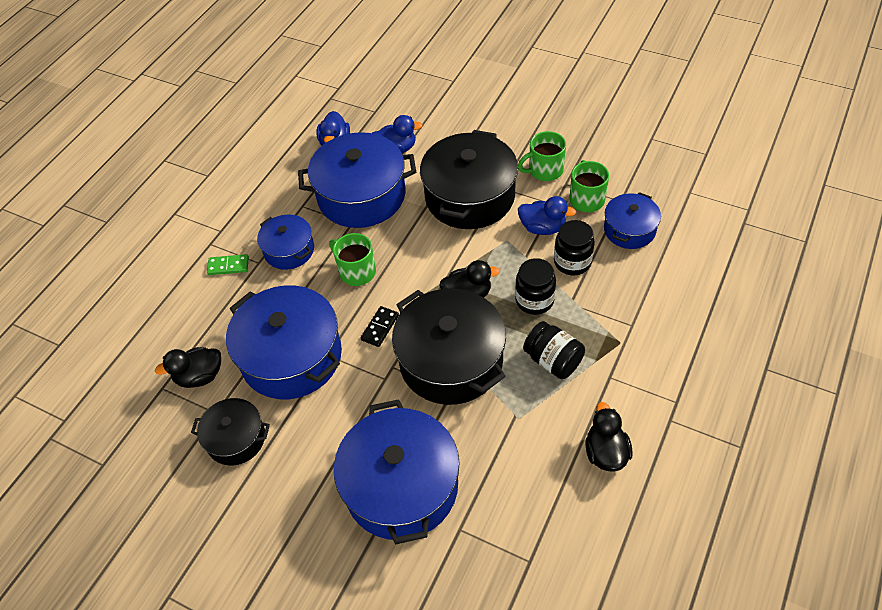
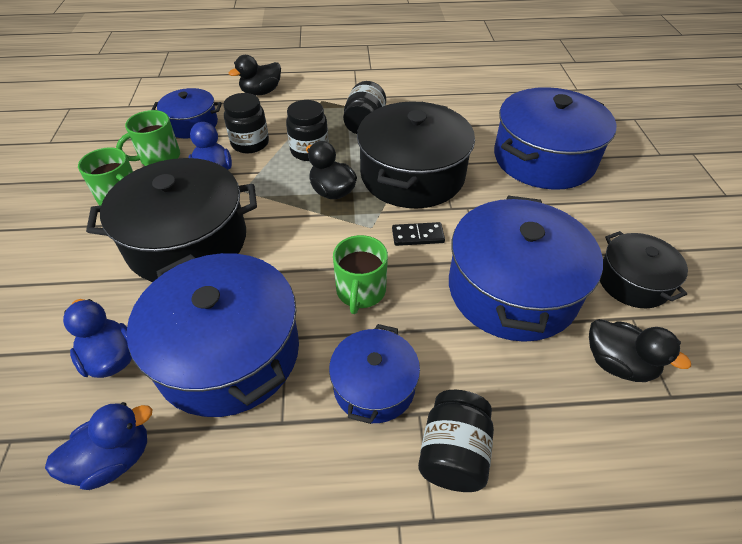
camera: 125 degrees left, 5 degrees down
green domino [207,254,249,275] -> black jar [418,390,494,492]
black duck [585,402,632,471] -> black duck moved to [229,55,281,96]

